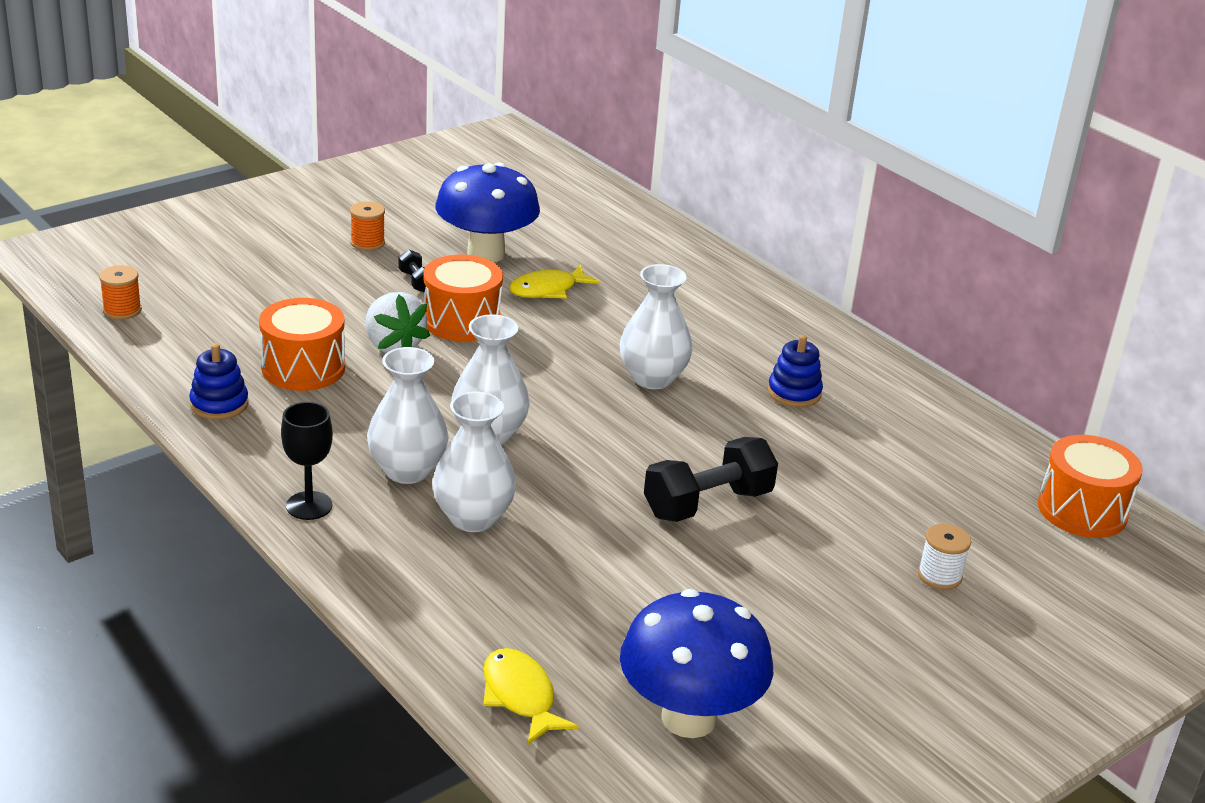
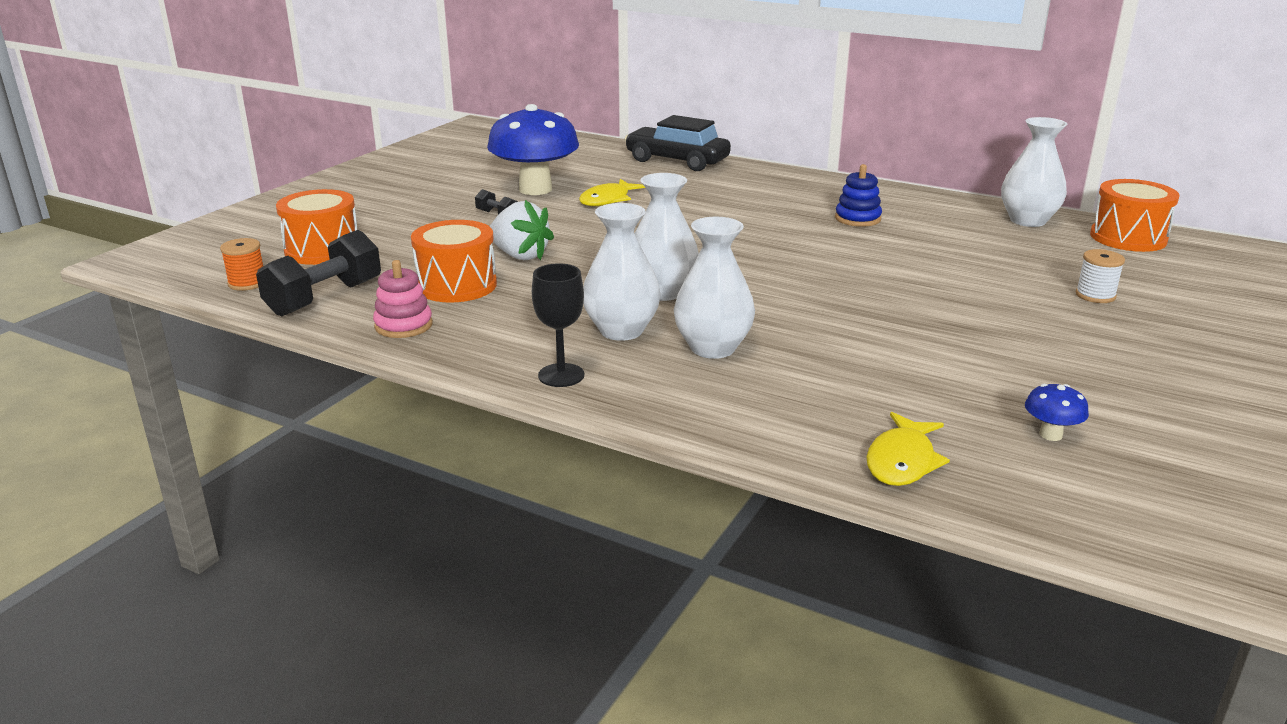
camera: 20 degrees left, 5 degrees down
blue stacking toy [189,343,249,420] -> pink stacking toy [373,260,433,338]
orange spool [350,201,385,251] -> none
orange drum [423,255,503,341] -> orange drum moved to [276,189,357,265]
yellow fish [483,648,578,744] -> yellow fish turned 105 degrees counterclockwise [866,412,950,486]
white vase [620,264,693,389] -> white vase moved to [1001,117,1067,227]
blue mushroom [620,589,773,738] -> blue mushroom [1025,384,1089,441], size x0.41
black dumbbell [644,437,778,522] -> black dumbbell moved to [256,230,381,316]
none -> black car [625,115,731,171]

